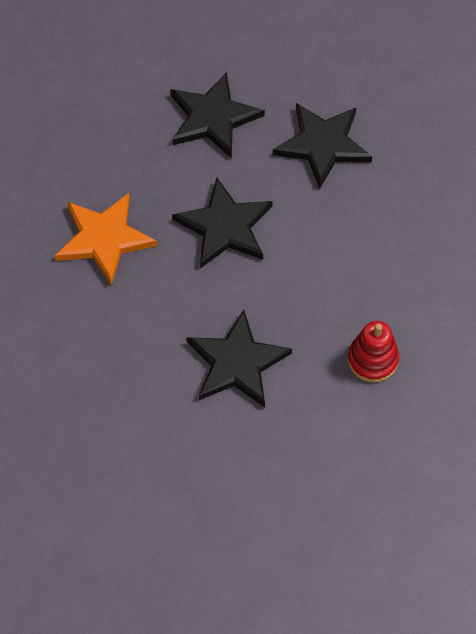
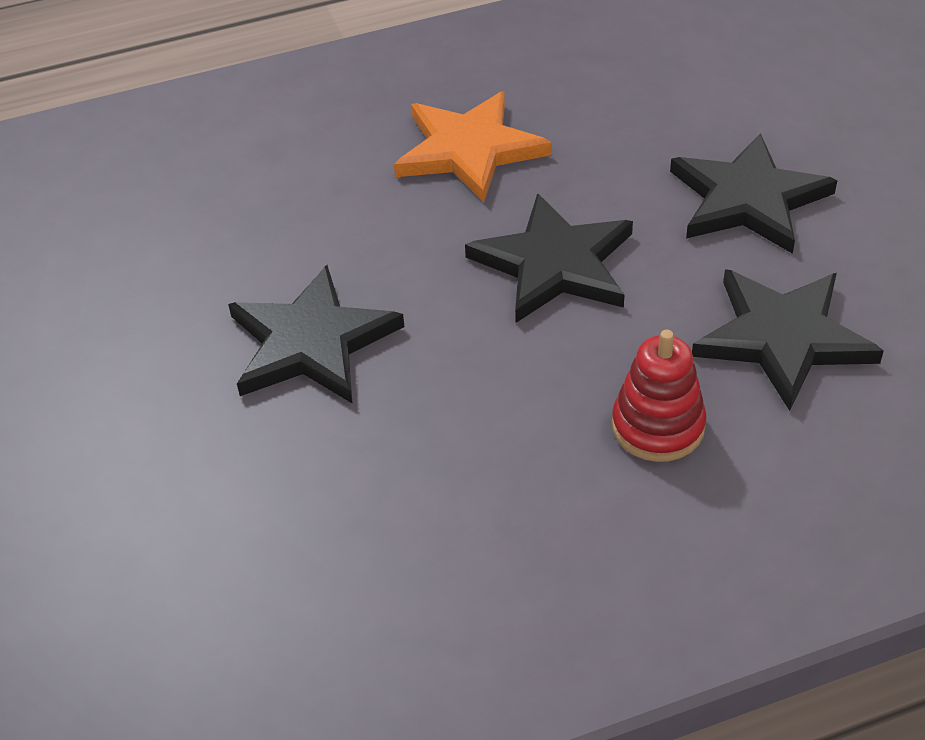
camera: 75 degrees right, 15 degrees down
red stacking toy [348,321,399,382] -> red stacking toy moved to [612,330,707,462]

